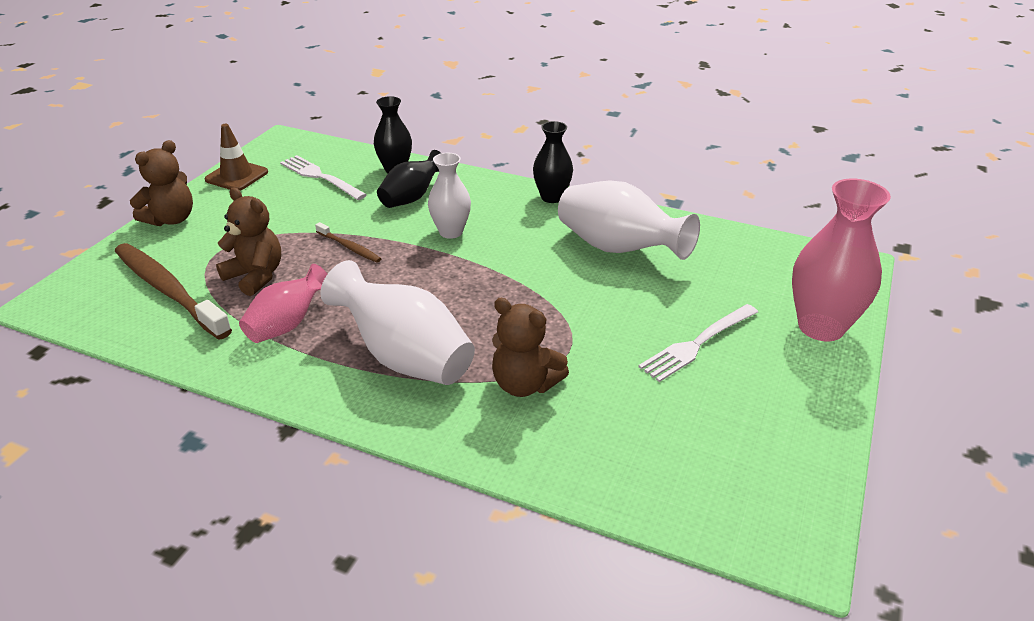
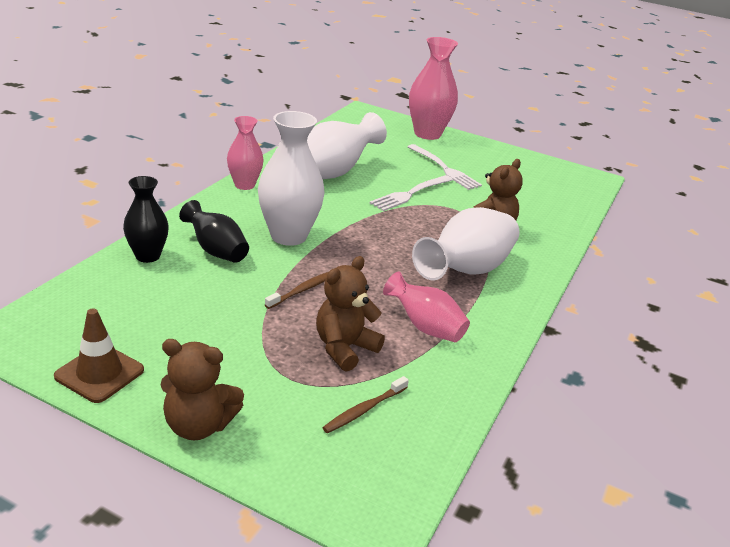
camera: 90 degrees left, 5 degrees down
brown toothbrush [115,243,232,340] -> brown toothbrush [322,376,409,433], size x0.46
brown teddy bear [130,140,193,226] -> brown teddy bear turned 150 degrees clockwise [160,339,244,440]
white fork [280,155,367,200] -> white fork moved to [370,175,453,211]
white vase [428,153,471,239] -> white vase [258,111,325,246], size x1.63
black vase [533,121,573,203] -> pink vase [227,116,264,190]

